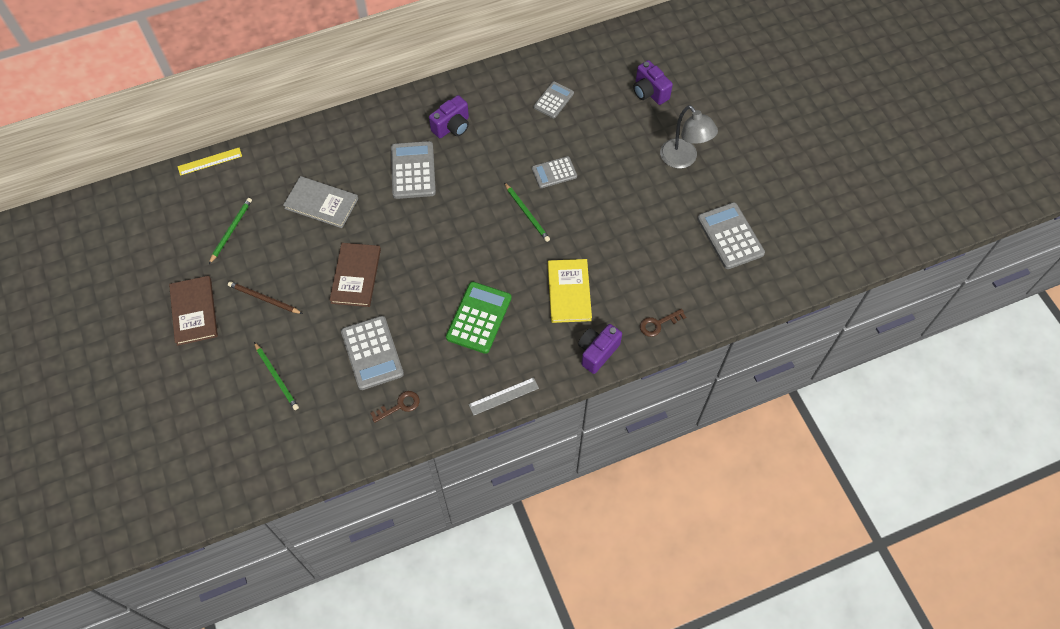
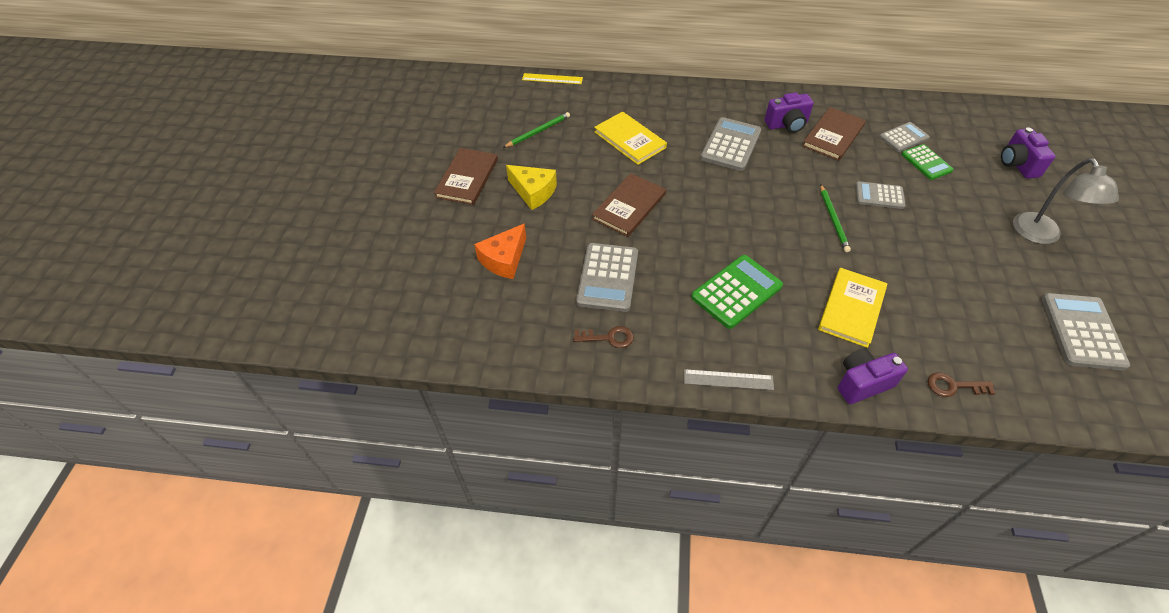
camera: 30 degrees right, 10 degrees down
brown pencil [228,281,303,314] -> yellow cheese [506,165,557,210]
green pencil [254,342,299,410] -> orange cheese [474,223,526,279]
grey book [283,176,358,228] -> yellow book [594,111,667,165]
none -> brown book [802,107,866,161]
none -> green calculator [901,144,953,180]

